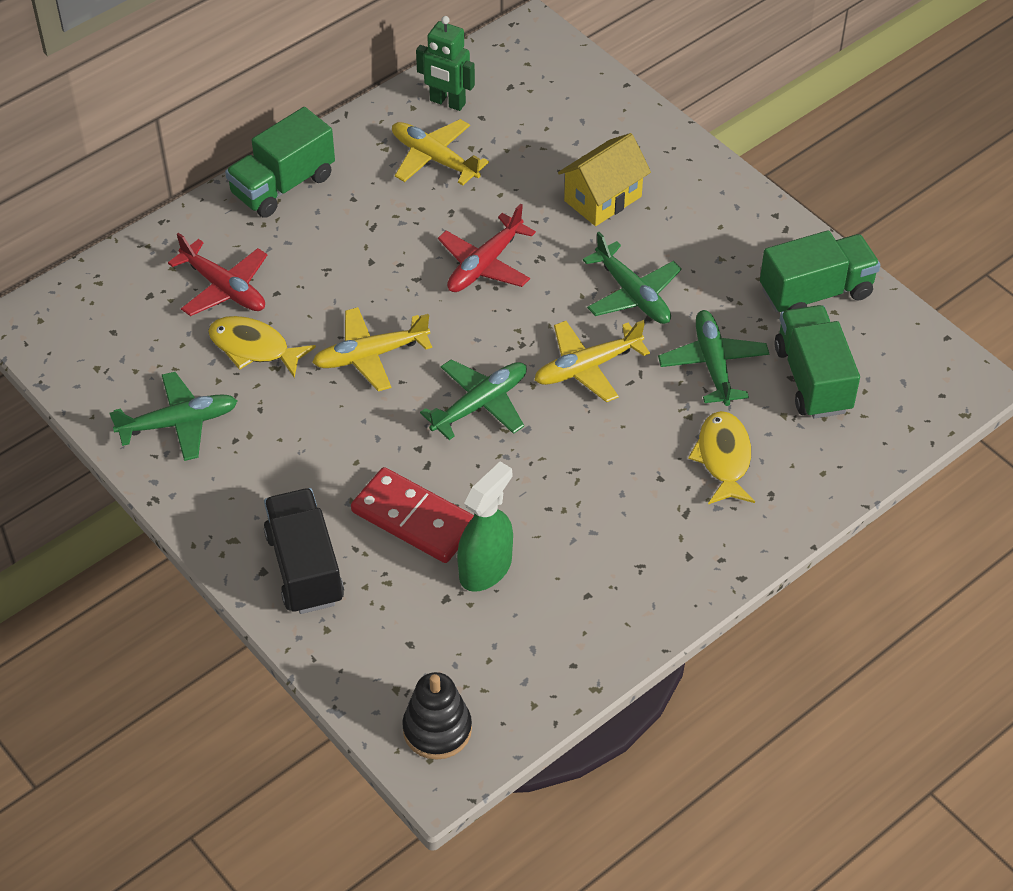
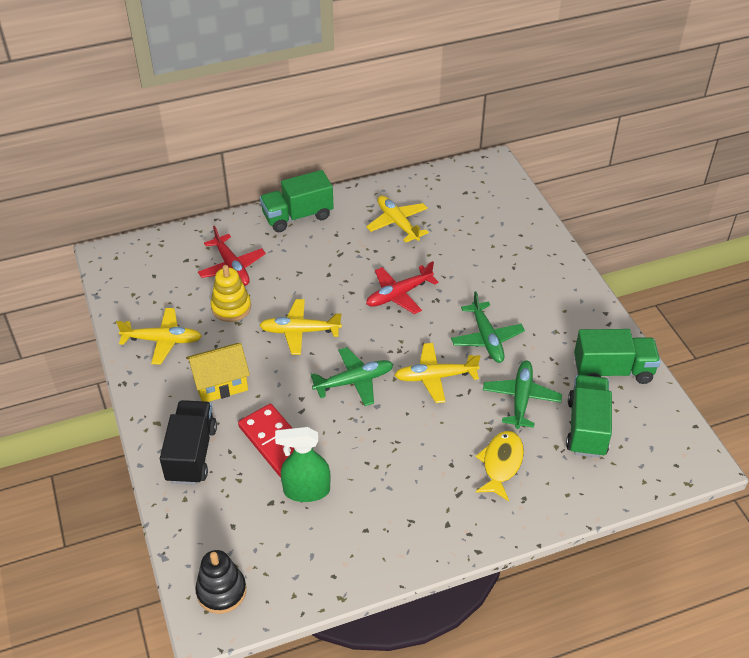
camera: 20 degrees right, 5 degrees down
green plane [109,372,237,461] -> yellow plane [116,308,202,365]
yellow fish [208,316,316,378] -> yellow stacking toy [211,265,251,322]
green robot [416,16,475,111] -> none
green spray bottle [457,461,513,592] -> green spray bottle turned 150 degrees counterclockwise [275,427,331,502]
yellow house [558,133,651,226] -> yellow house moved to [186,343,250,402]

